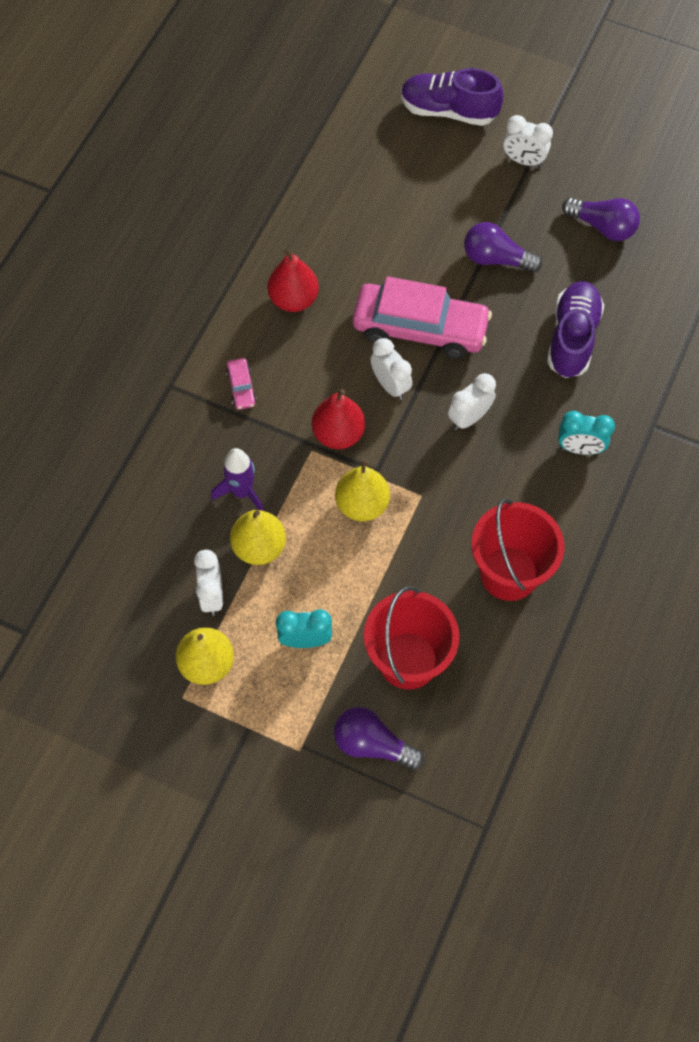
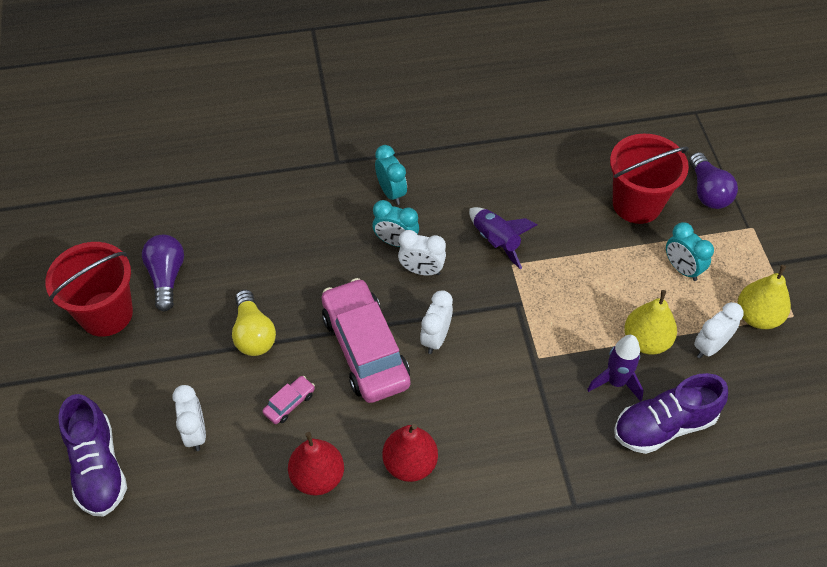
camera: 125 degrees left, 10 degrees down
pink car [226,358,257,410] -> pink car moved to [262,376,315,424]
red pear [312,389,365,449] -> red pear moved to [288,432,344,496]
yellow pear [335,459,390,521] -> none
purple light bulb [464,222,542,273] -> yellow light bulb [232,290,276,356]
red bucket [471,498,564,601] -> red bucket moved to [45,242,133,337]
white clock [503,115,553,167] -> white clock moved to [172,385,206,451]
purple shoe [547,281,604,378] -> purple shoe moved to [614,373,728,454]
none -> turquoise clock [373,200,419,247]
none -> purple rocket [469,207,537,269]

